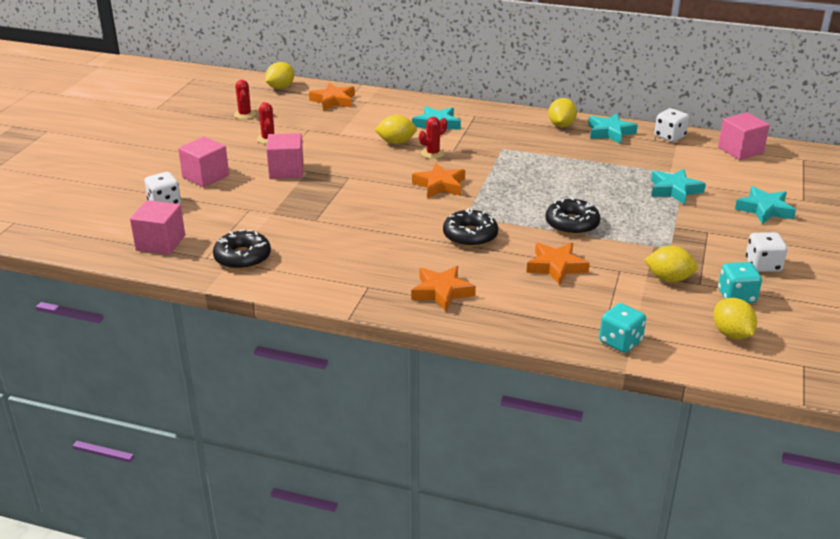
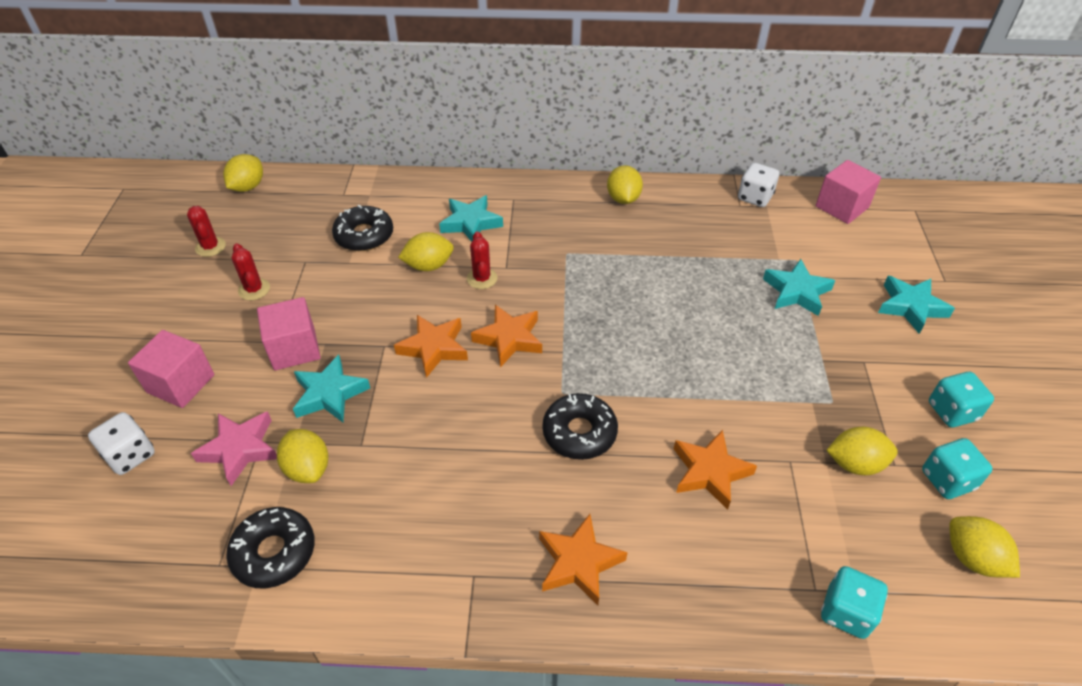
camera: 15 degrees left, 15 degrees up
pink cube [130,200,185,255] -> none
orange star [309,83,355,111] -> orange star moved to [394,315,468,378]
red cactus [419,117,447,159] -> red cactus turned 45 degrees counterclockwise [467,231,497,289]
black donut [545,197,600,235] -> black donut moved to [332,205,393,251]
turquoise star [588,113,638,144] -> turquoise star moved to [293,355,370,422]
white dice [746,232,787,272] -> turquoise dice [929,372,994,427]
none -> pink star [191,411,277,486]
none -> yellow lemon [277,429,328,483]

